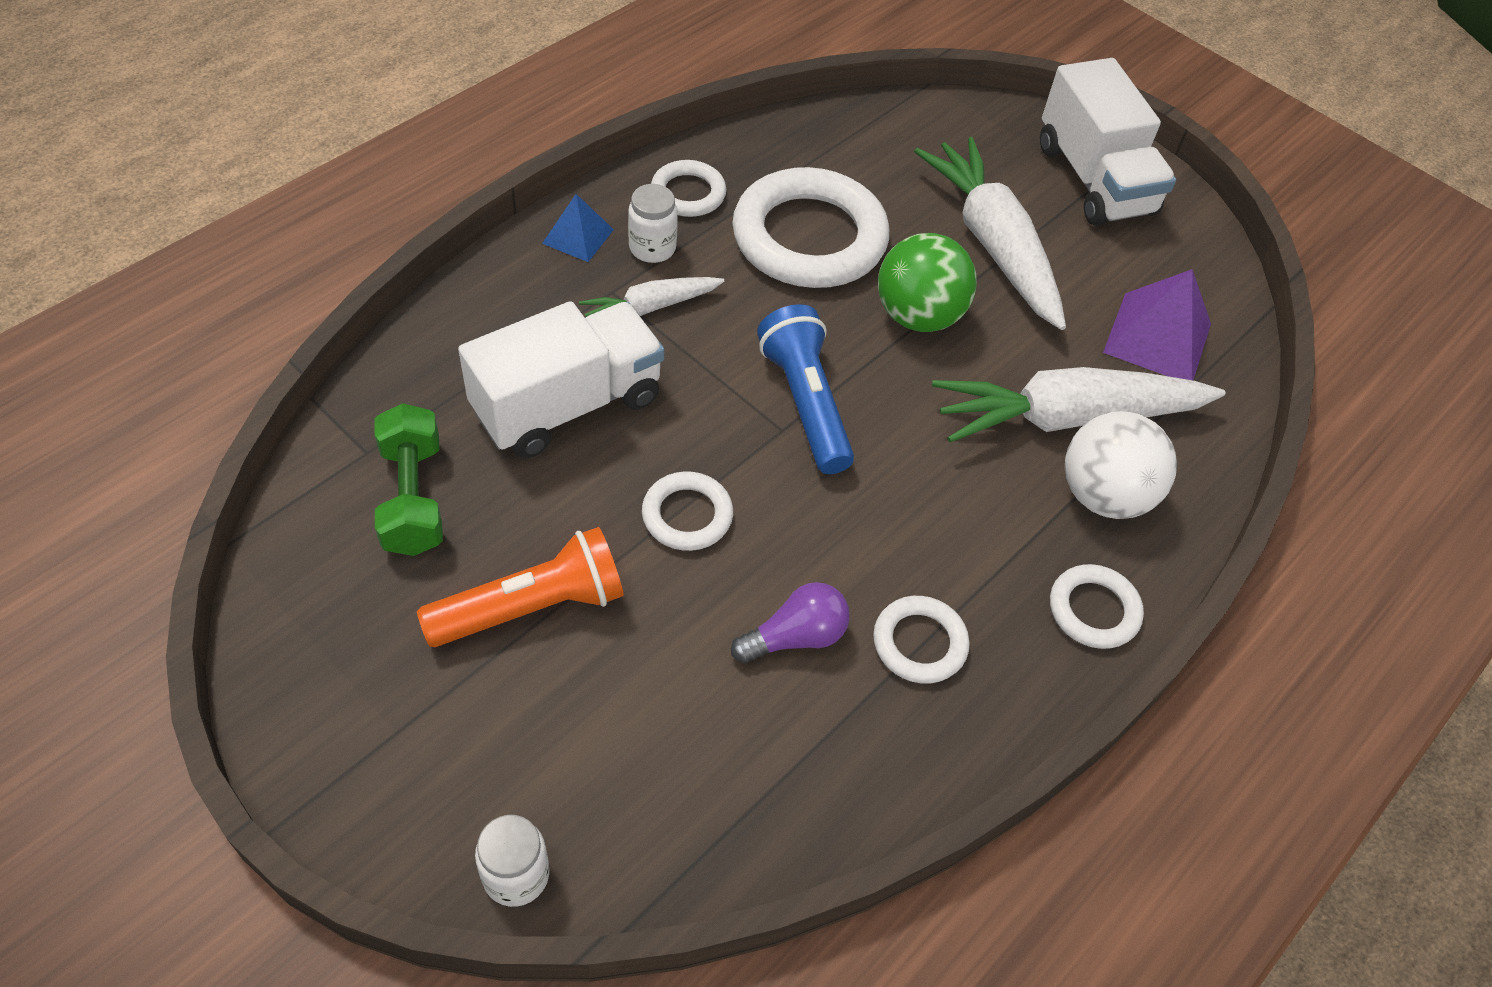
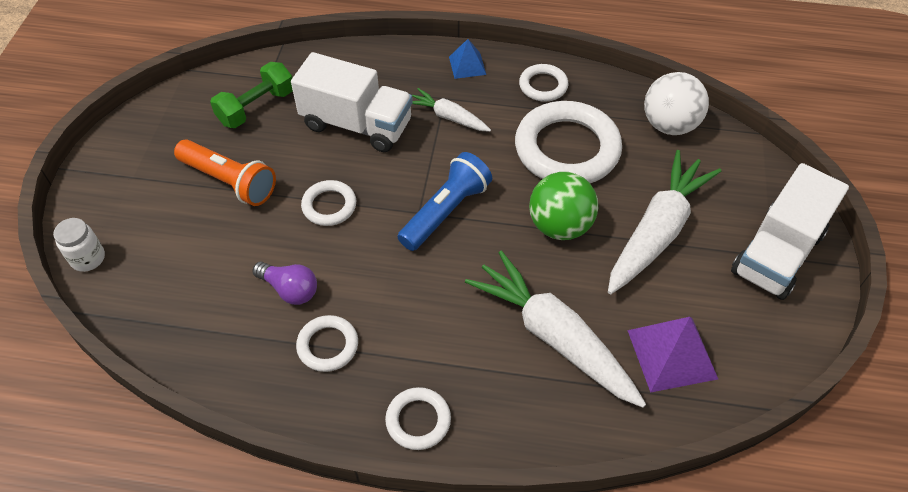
camera: 60 degrees right, 0 degrees up
white jar [628,184,678,263] -> none
white ball [1065,411,1177,519] -> white ball moved to [644,72,709,135]

